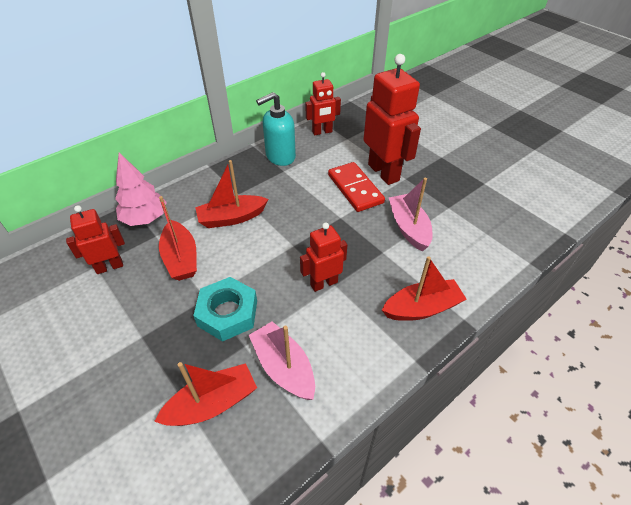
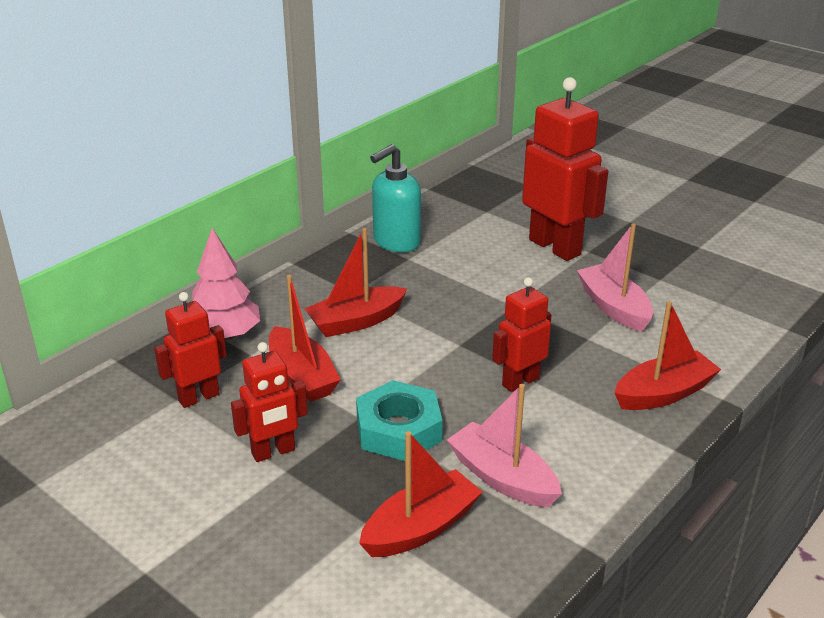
camera: 10 degrees left, 15 degrees down
red robot [305,72,341,135] -> red robot moved to [231,342,308,462]
red domino [328,162,385,212] -> none

